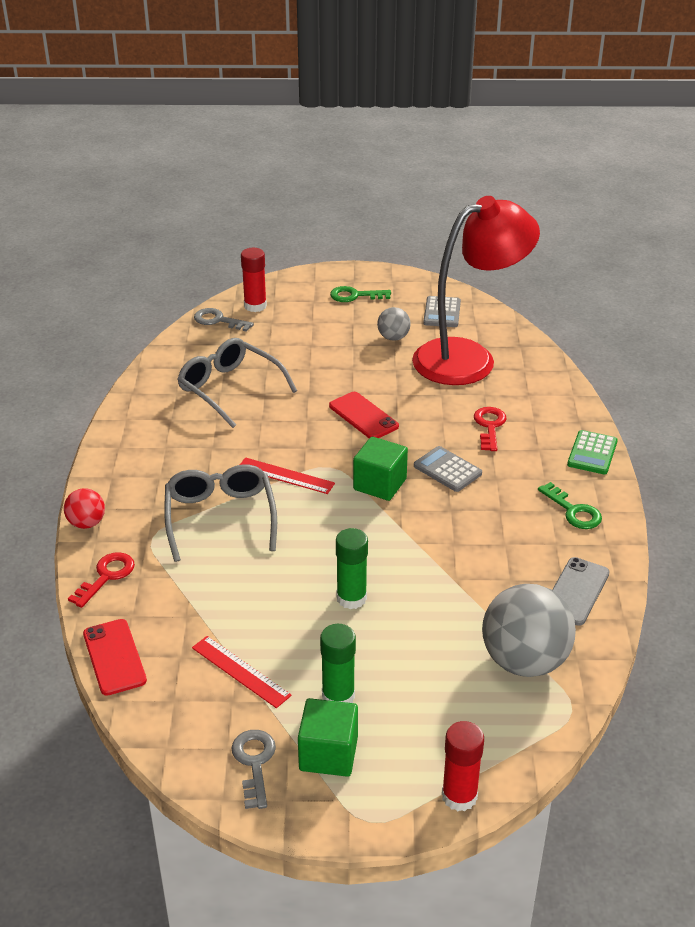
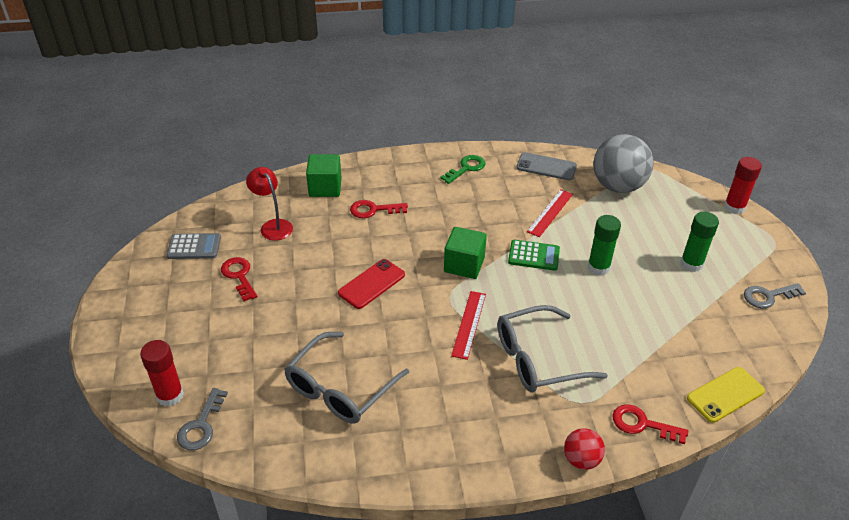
camera: 100 degrees left, 5 degrees up
red phone [83,619,147,696] -> yellow phone [687,367,765,423]
red ruler [192,636,292,708] -> red ruler moved to [527,189,573,237]
green cube [298,698,358,777] -> green cube moved to [306,154,342,197]
green key [330,286,391,302] -> none
grey ball [377,307,411,341] -> red key [221,257,258,301]
red lamp [412,196,540,385] -> red lamp [246,167,293,241], size x0.44
grey calculator [414,446,482,492] -> none
green calculator [567,430,618,474] -> green calculator moved to [508,240,560,271]

